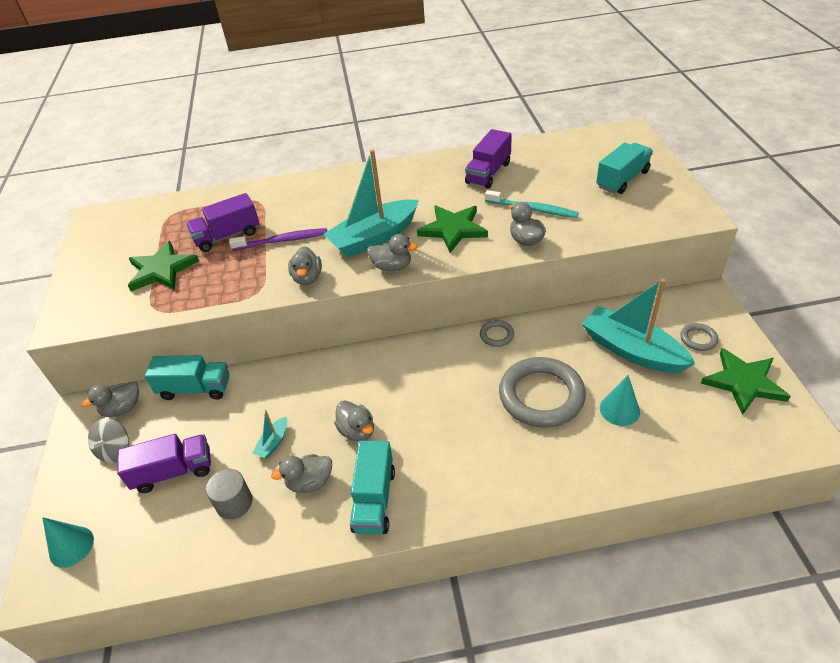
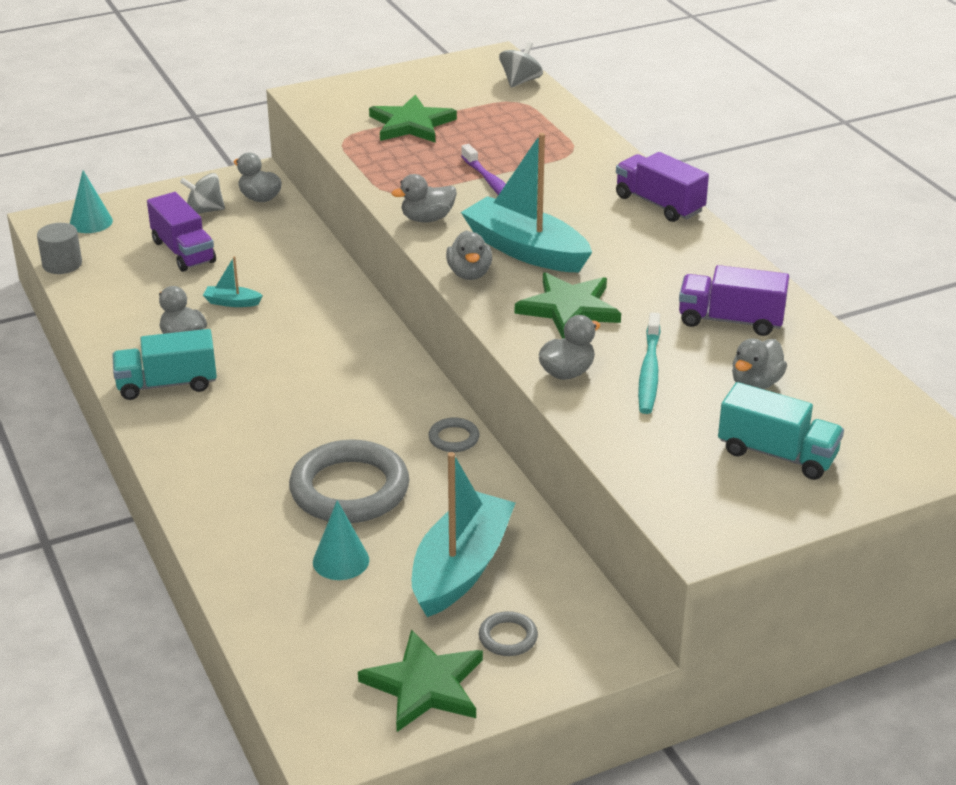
camera: 70 degrees right, 10 degrees down
turquoise truck [145,355,230,400] -> none
purple truck [186,193,260,252] -> purple truck moved to [616,152,709,222]
grey cylinder [206,469,253,519] -> grey cylinder moved to [37,223,82,274]
grey duck [334,400,374,442] -> grey duck moved to [732,338,787,389]
none -> grey spinning top [499,42,543,88]

